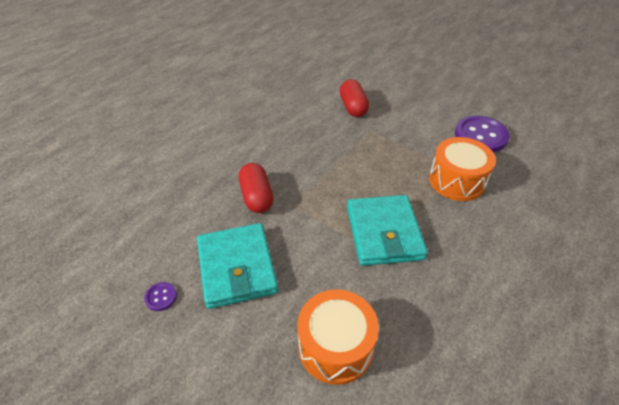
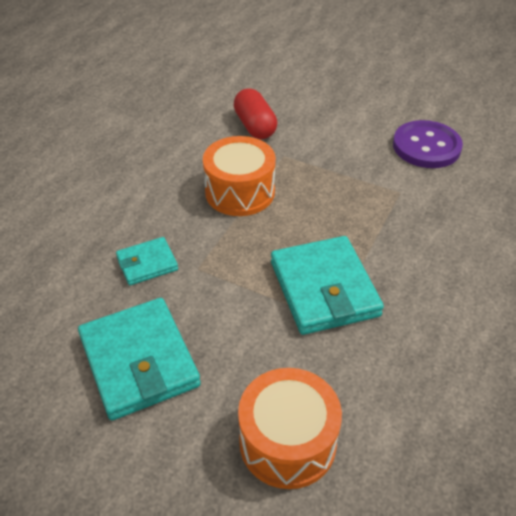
camera: 10 degrees left, 0 degrees up
purple button [144,282,177,311] -> none
red capsule [239,163,274,213] -> turquoise wallet [116,237,178,285]
orange drum [429,137,496,201] -> orange drum moved to [203,136,276,216]

